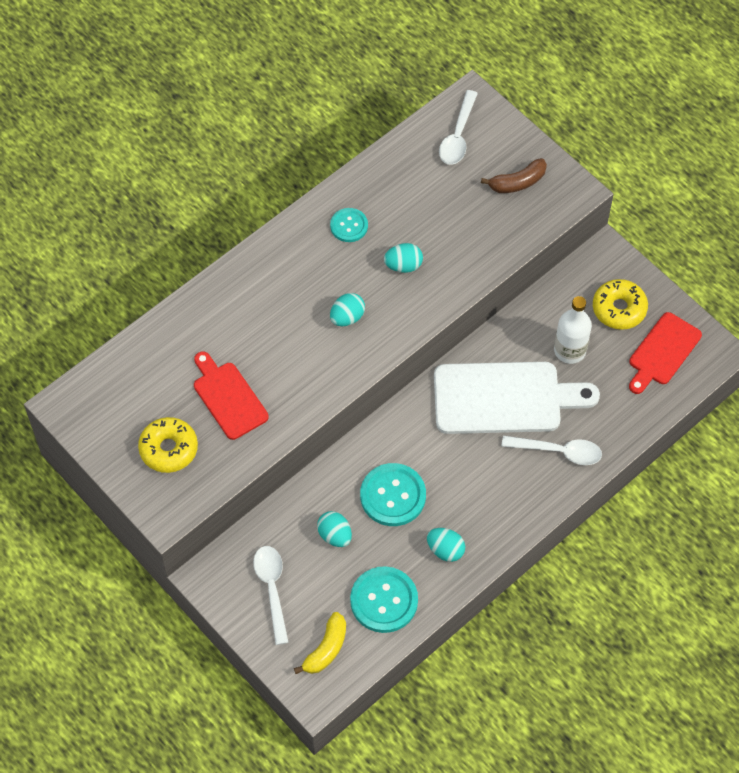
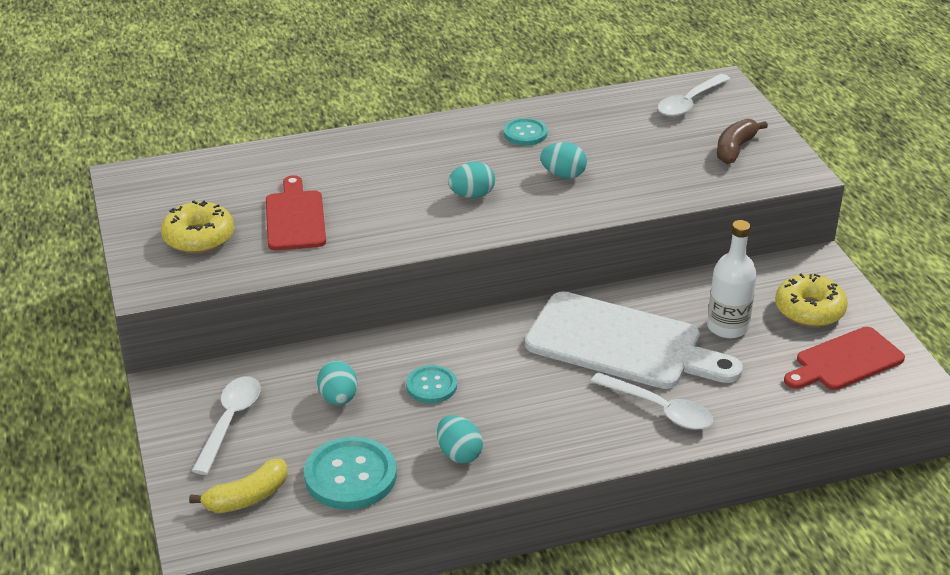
camera: 25 degrees right, 25 degrees down
turquoise button [360,463,426,526] -> turquoise button [406,365,457,403], size x0.60
brown banana [481,158,547,193] -> brown banana turned 120 degrees clockwise [717,119,768,164]

